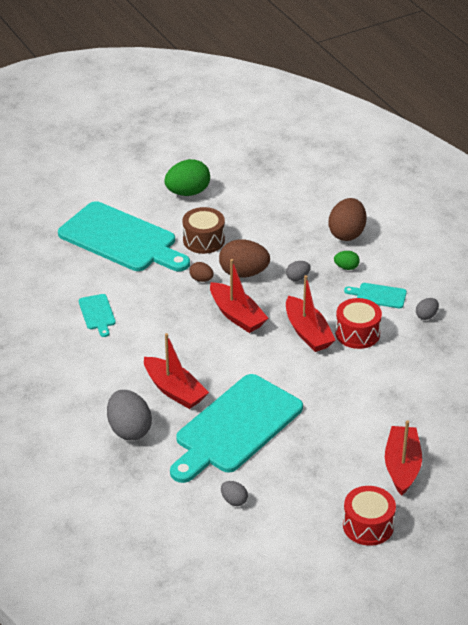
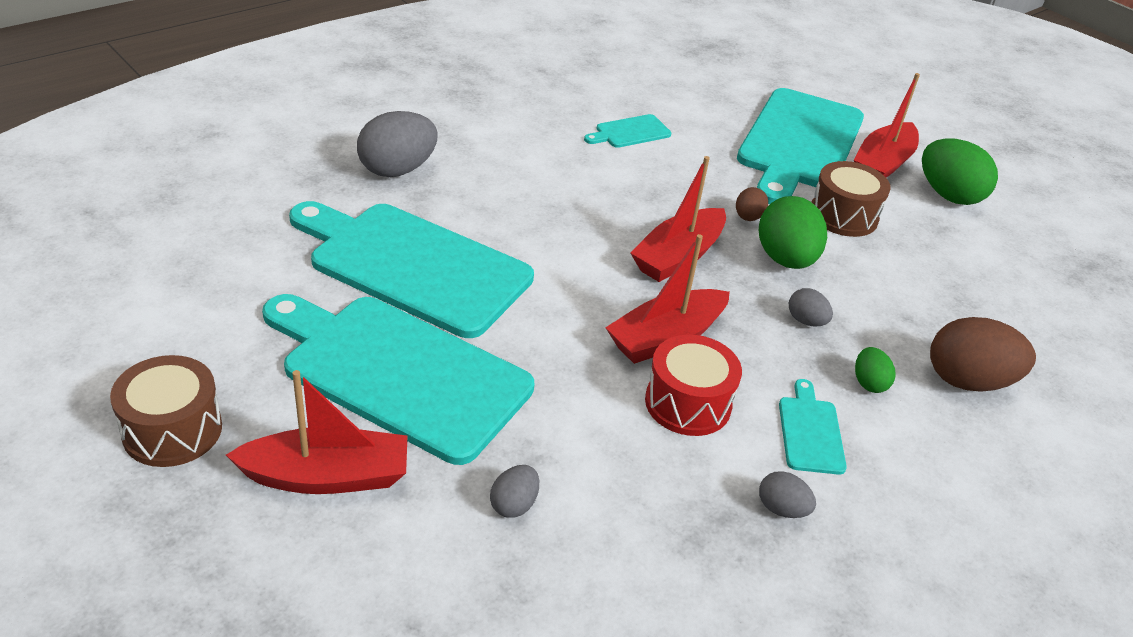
camera: 75 degrees right, 0 degrees up
red boat [144,333,209,409] -> red boat moved to [854,73,920,178]
brown egg [219,239,270,278] -> green egg [759,196,827,269]
grey egg [221,481,248,506] -> grey egg moved to [490,465,539,518]
red drum [343,486,396,546] -> brown drum [110,355,222,467]
none -> turquoise cutting board [262,294,534,465]

